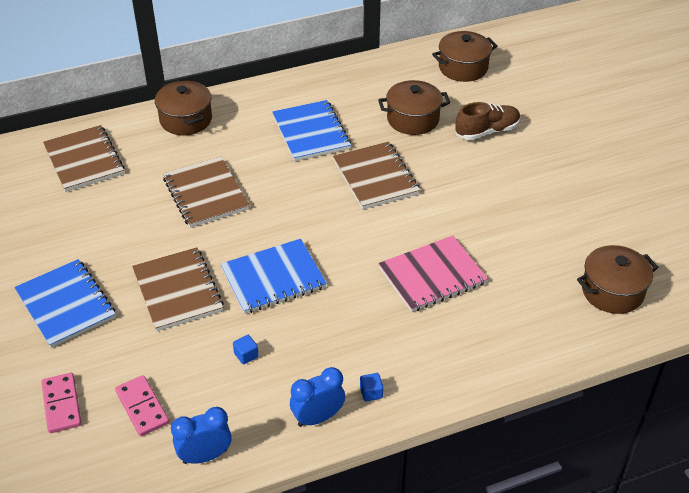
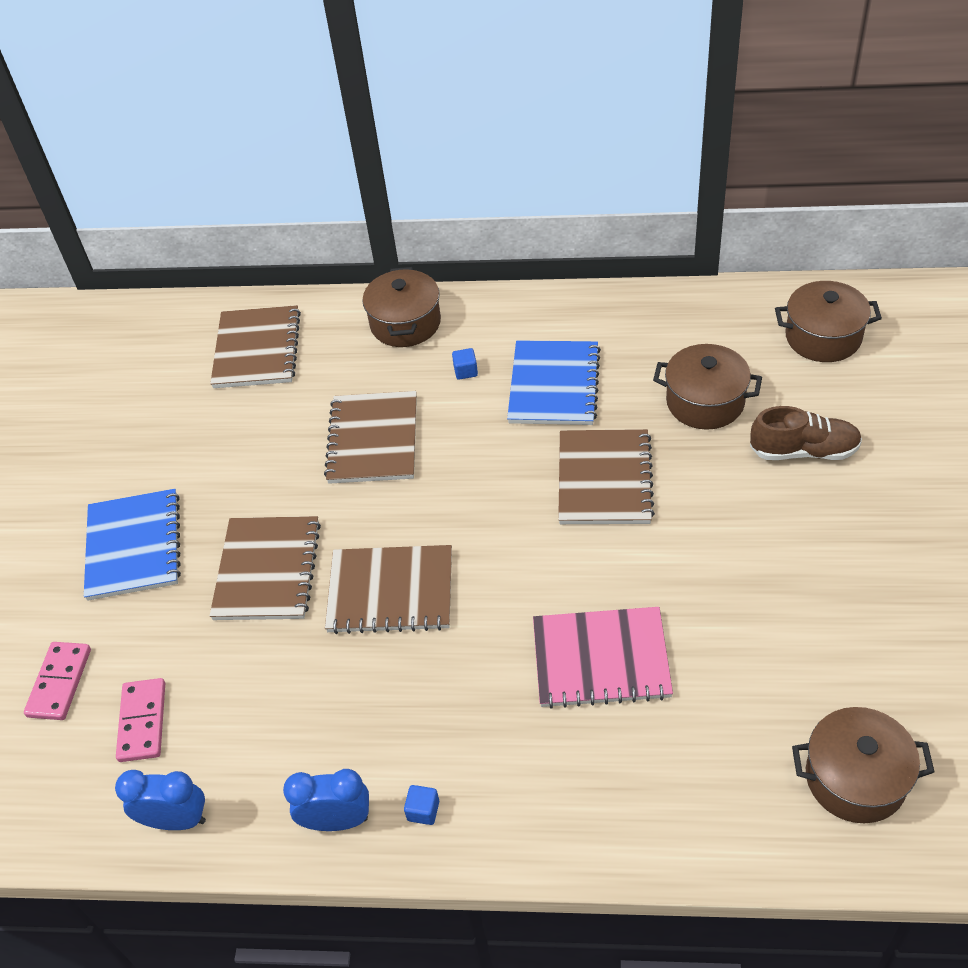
camera: 30 degrees right, 5 degrees up
blue notebook [221,239,327,314] -> brown notebook [325,545,452,634]
blue cube [233,335,259,364] -> blue cube moved to [452,348,478,380]

